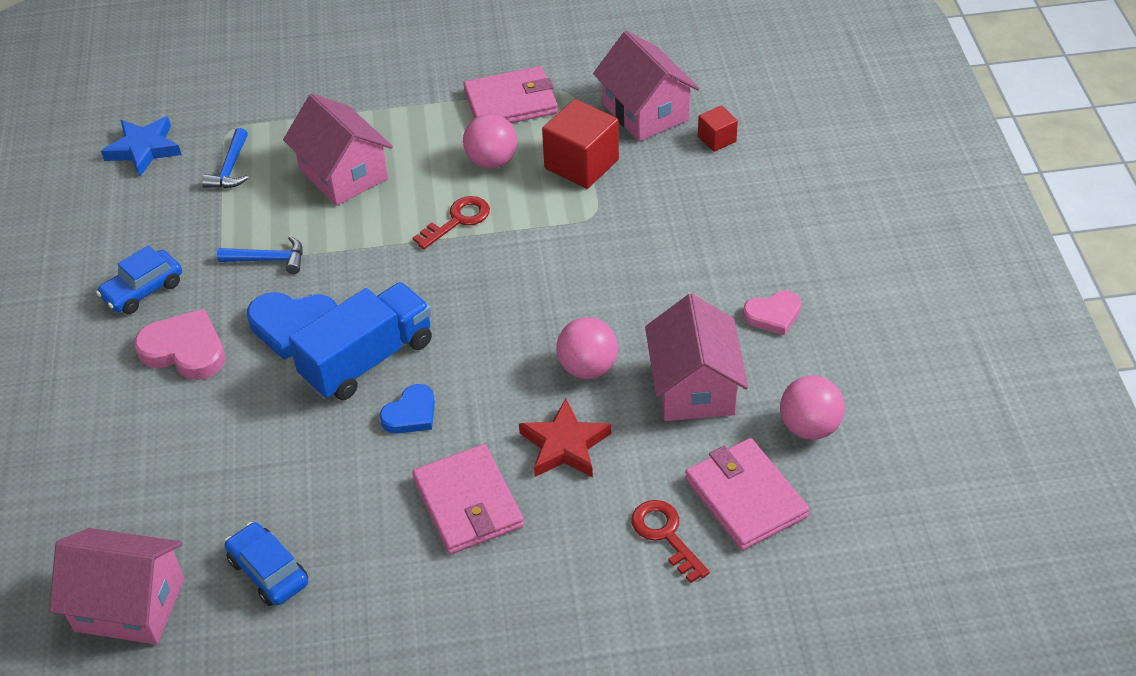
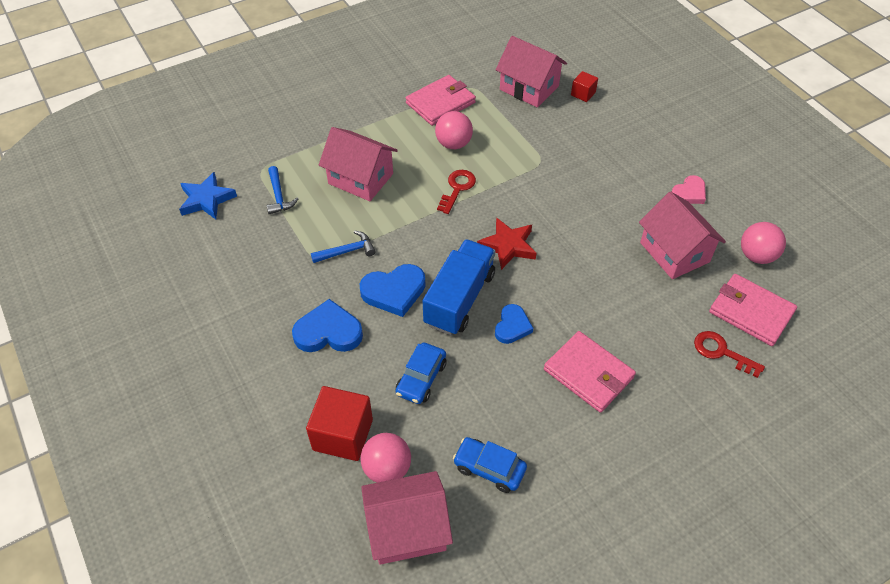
camera: 25 degrees left, 5 degrees up
blue car [96,245,182,314] -> blue car moved to [396,343,447,404]
pink heart [134,309,225,380] -> blue heart [292,299,363,352]
red star [519,399,611,477] -> red star moved to [477,218,537,270]
red cube [542,99,619,189] -> red cube moved to [306,386,373,461]
pink ball [556,317,618,379] -> pink ball moved to [361,433,411,483]

